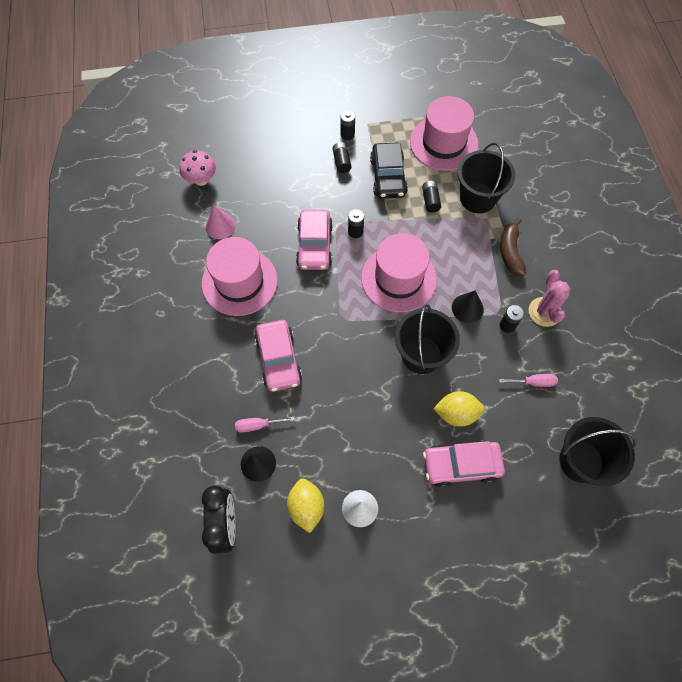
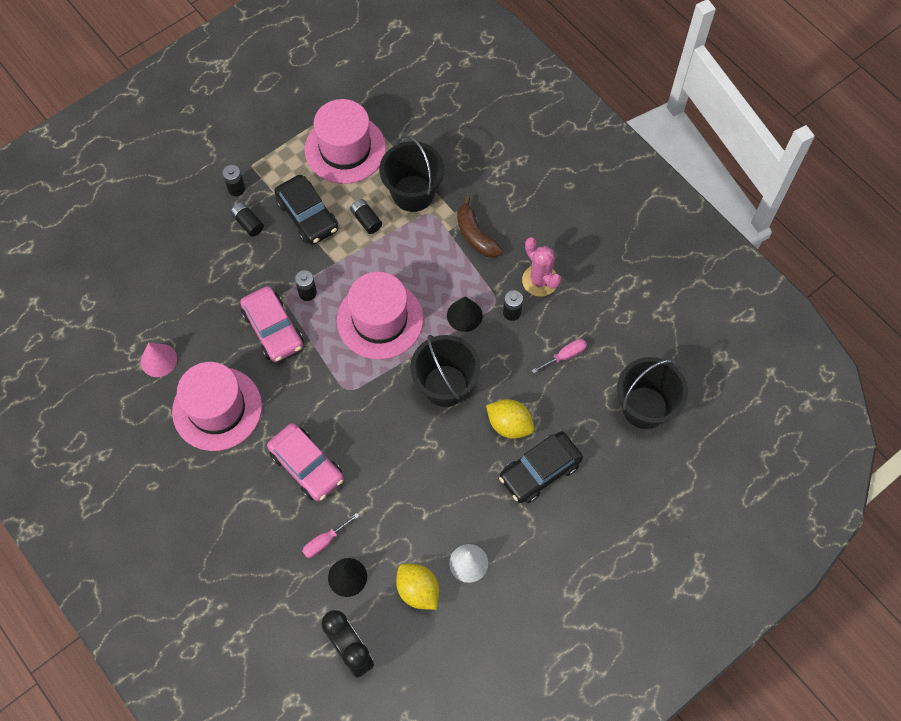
camera: 30 degrees left, 0 degrees up
pink mushroom [179,150,216,186] -> none
pink car [423,440,505,488] -> black car [499,432,583,503]
yellow lemon [433,391,484,427] -> yellow lemon turned 60 degrees clockwise [486,399,534,439]

